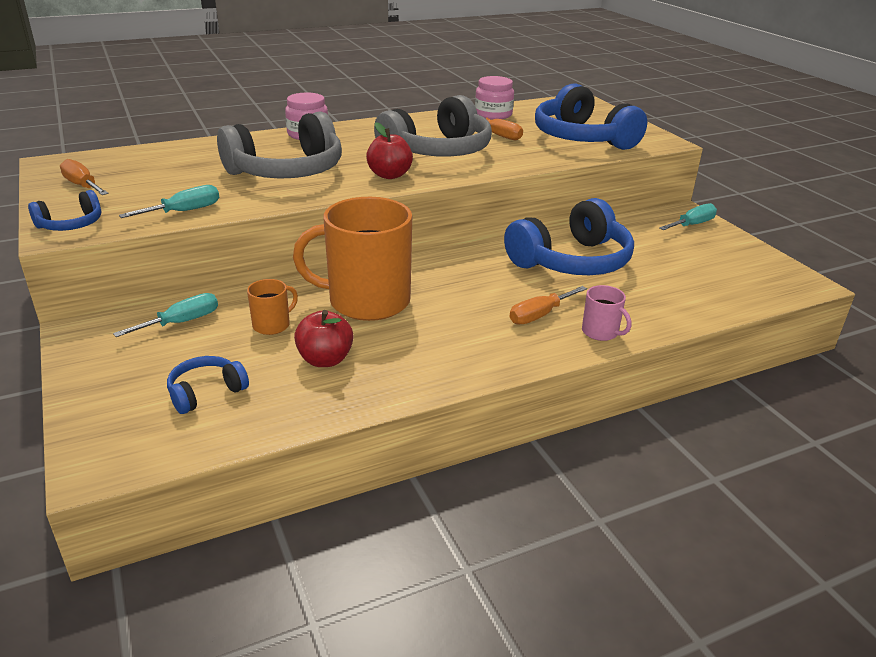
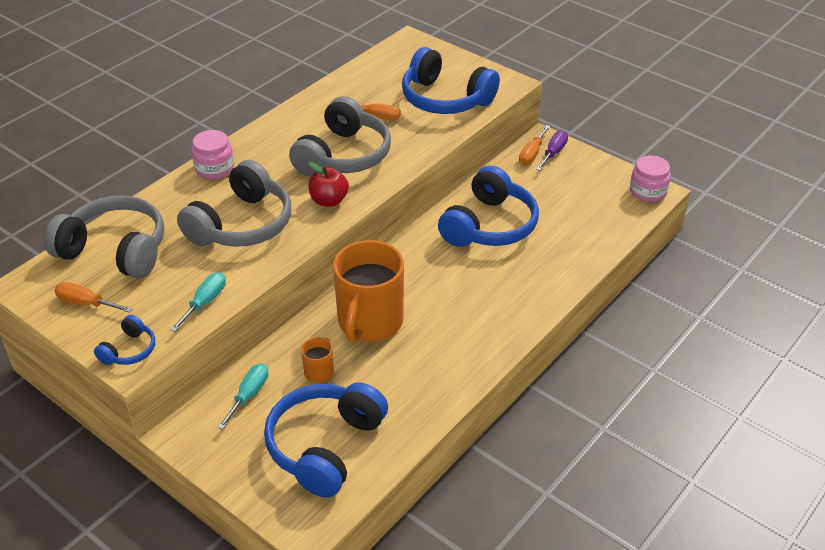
camera: 25 degrees left, 10 degrees up
blue headphones [167,356,249,414] -> blue headphones [264,382,388,498], size x2.11
orange mug [293,197,412,321] -> orange mug turned 45 degrees counterclockwise [333,240,404,343]
red apple [294,310,354,367] -> none
pink jar [475,76,514,120] -> pink jar moved to [630,155,671,202]
orange screwdriver [510,286,587,325] -> orange screwdriver moved to [519,125,550,165]
pink mug [582,285,631,341] -> none
turquoise screwdriver [659,203,717,230] -> purple screwdriver [536,130,568,171]
none -> grey headphones [44,195,164,279]

